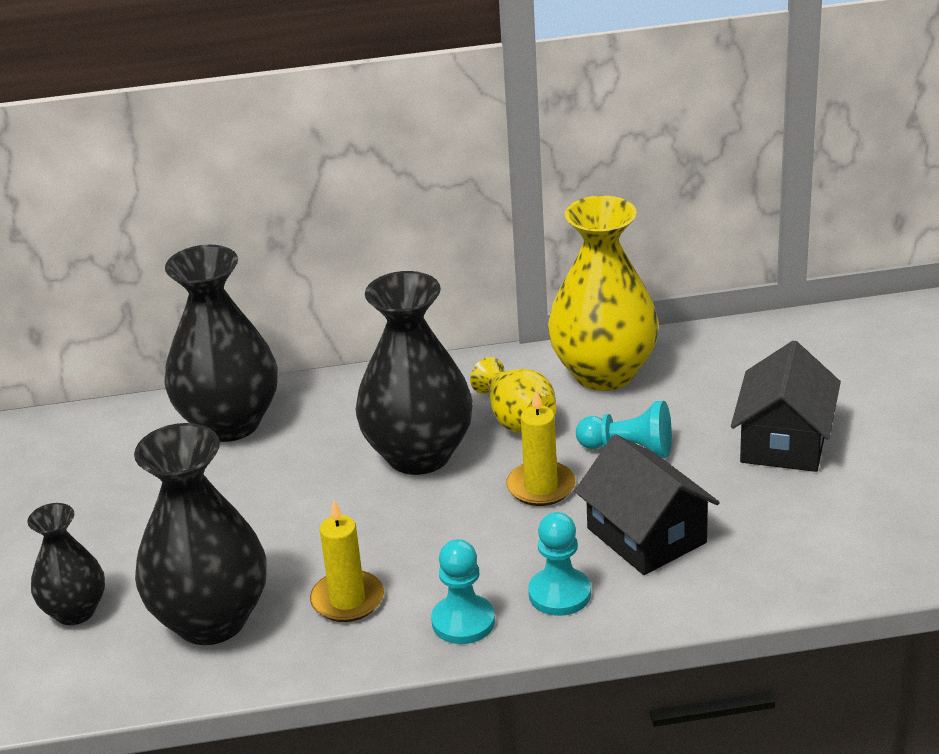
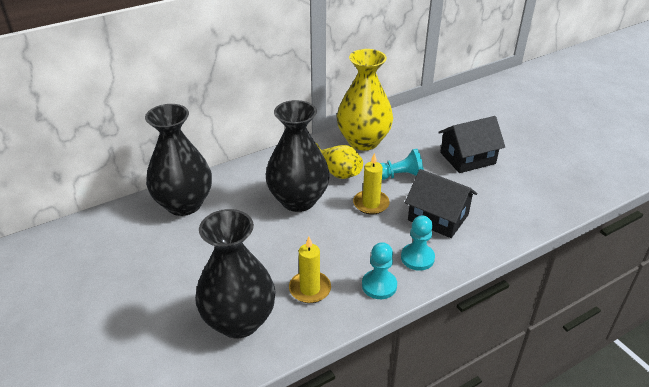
camera: 25 degrees left, 5 degrees up
black vase [28,503,105,625] -> none
black house [731,340,841,472] -> black house turned 75 degrees clockwise [438,116,505,173]

